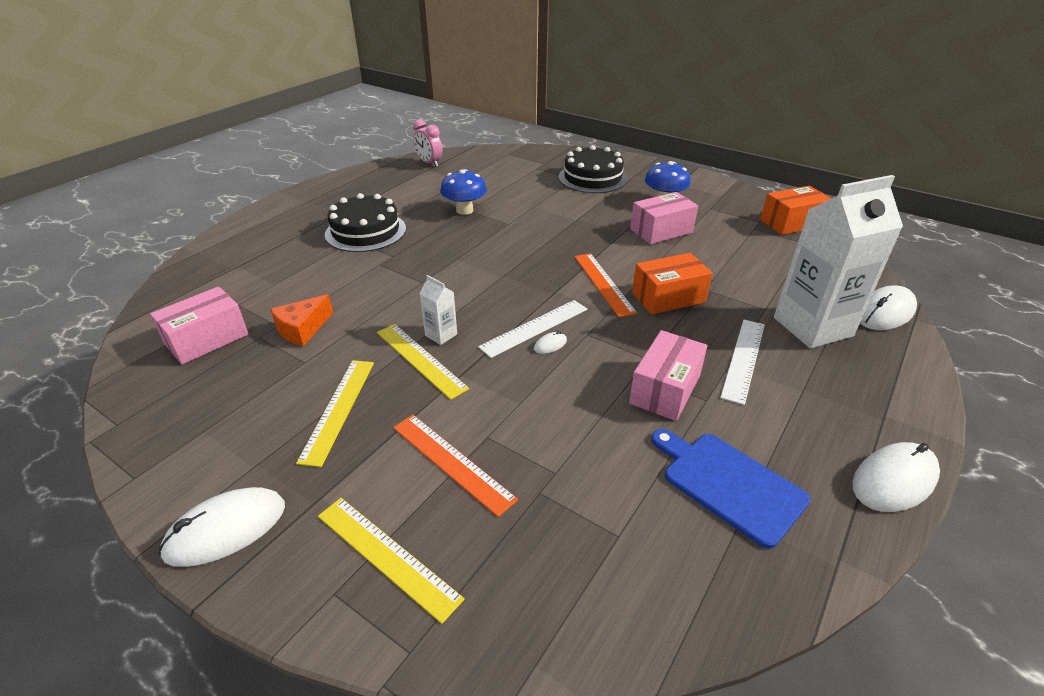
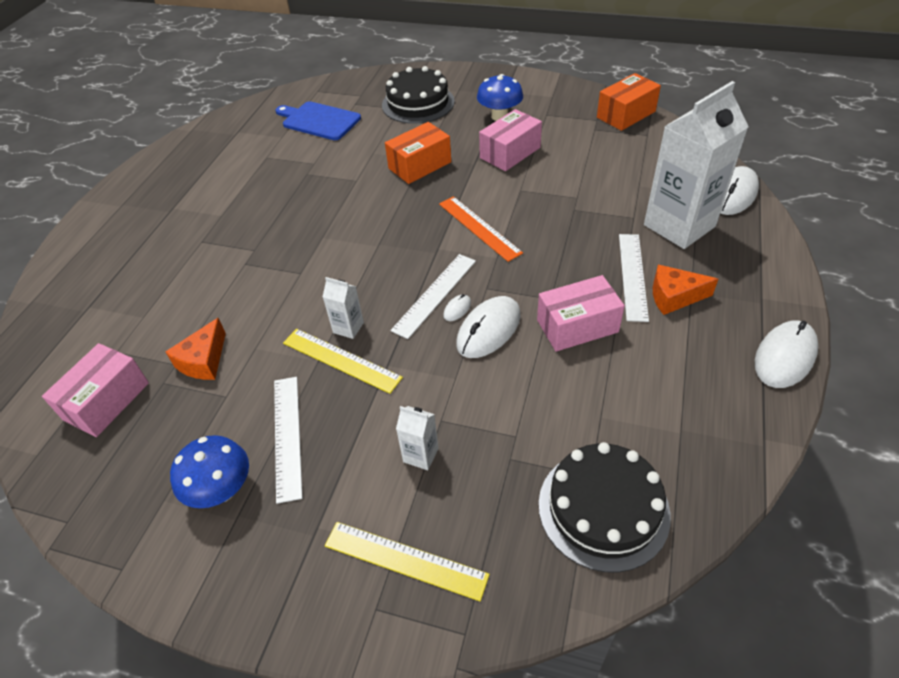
camera: 15 degrees left, 10 degrees up
white mouse [159,487,285,567] -> white mouse moved to [456,296,521,358]
yellow ruler [296,360,374,467] -> white ruler [274,377,303,504]
black cake [325,193,406,252] -> black cake moved to [539,442,671,572]
orange ruler [393,415,518,517] -> white carton [396,406,439,470]
pink clock [413,120,443,167] -> none
blue mushroom [440,169,487,215] -> blue mushroom moved to [170,435,249,508]
pink box [629,330,708,421] -> pink box turned 60 degrees clockwise [537,275,625,352]
orange box [632,253,713,315] -> orange box moved to [385,122,451,184]
blue cutting board [651,429,810,549] -> blue cutting board moved to [275,101,361,140]
none -> orange cheese [653,265,718,315]

